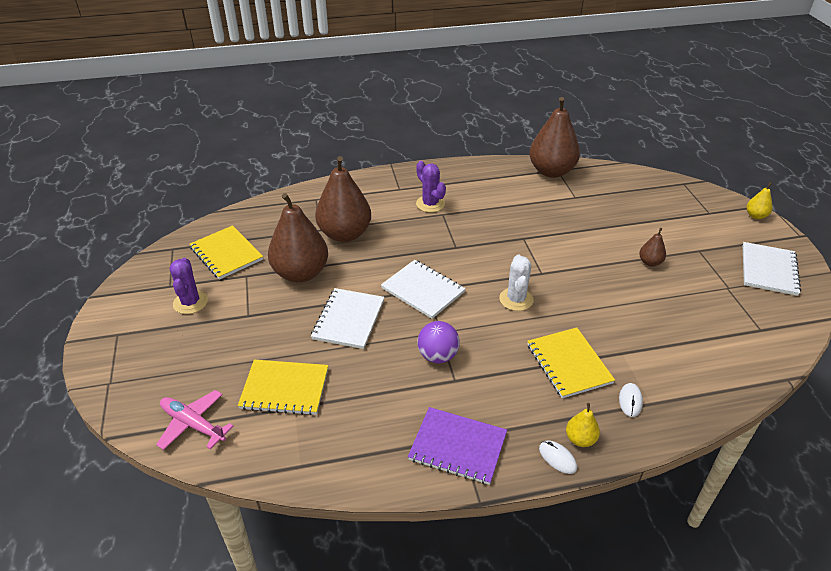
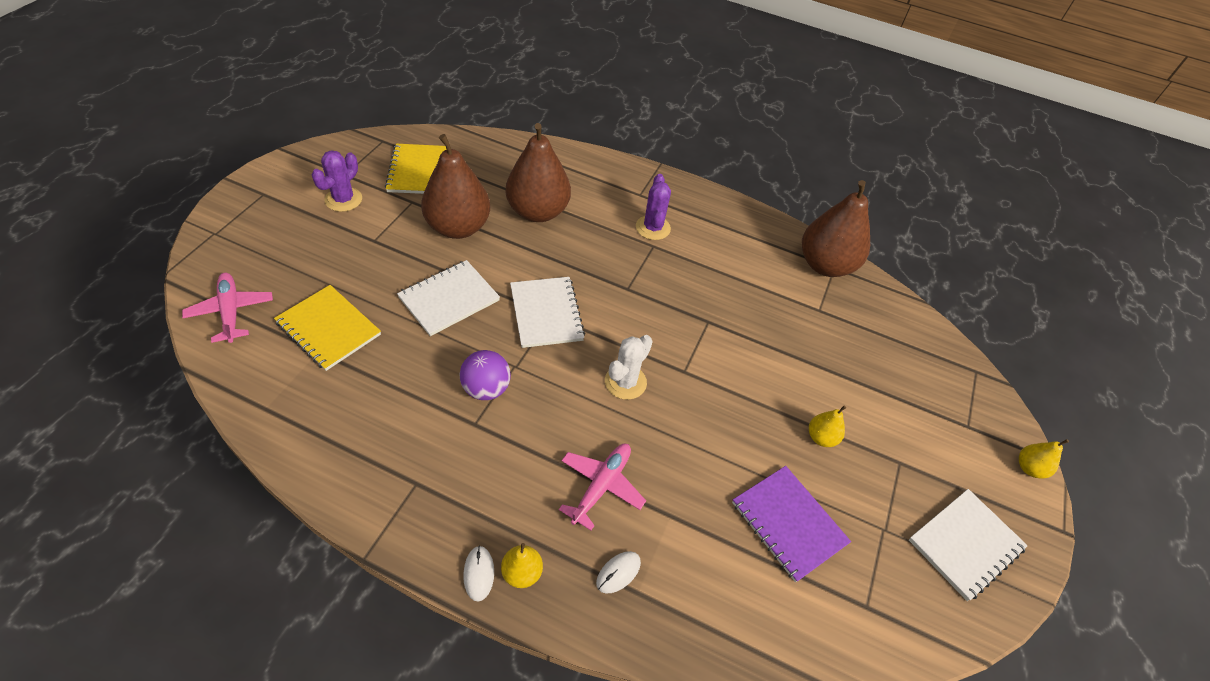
camera: 30 degrees right, 10 degrees up
purple notebook [408,407,507,485] -> purple notebook moved to [732,466,851,582]
yellow notebook [527,327,615,398] -> pink plane [559,444,646,531]
brown pear [639,228,666,266] -> yellow pear [809,406,846,447]

